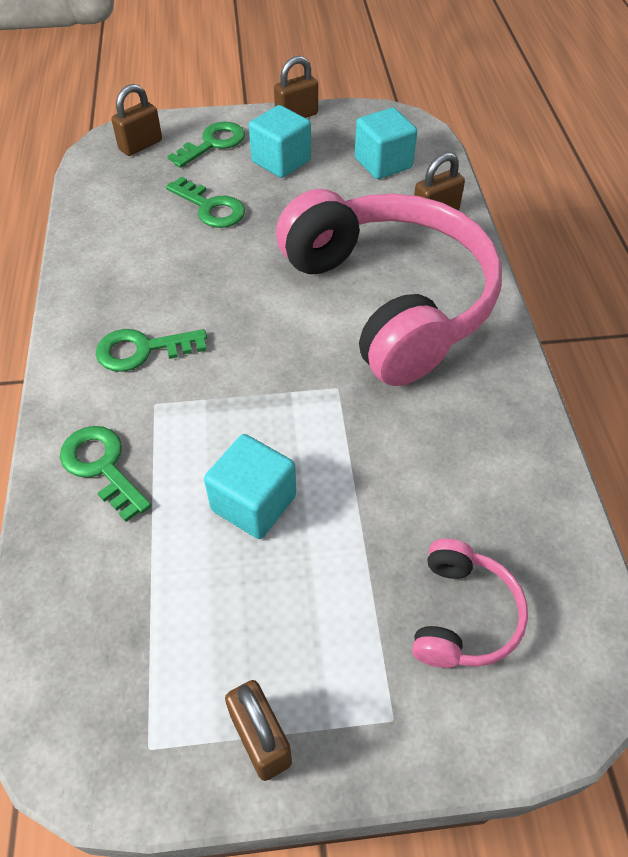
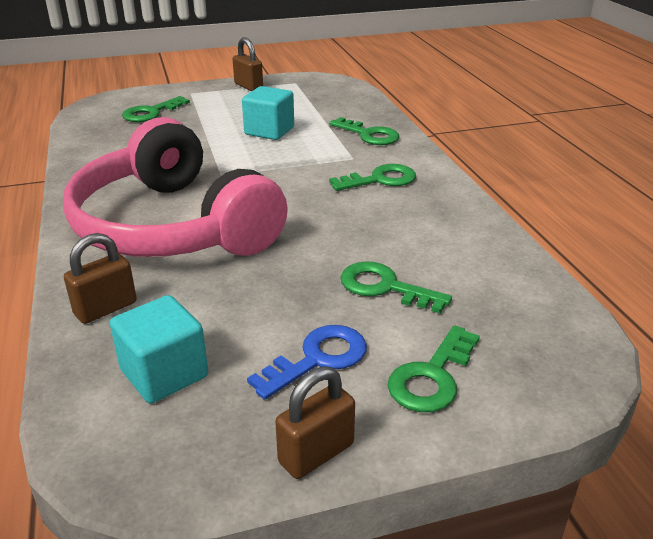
camera: 170 degrees right, 20 degrees down
brown padlock [111,84,162,156] -> none
turquoise cube [249,105,311,178] -> blue key [247,325,367,400]
pink headphones [412,539,528,668] -> green key [122,96,190,122]

